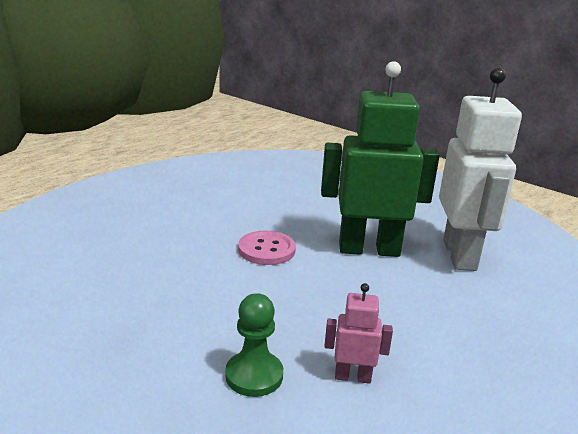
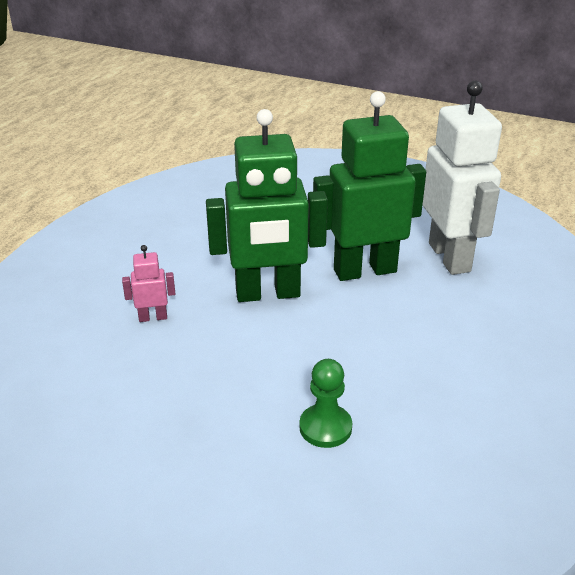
camera: 15 degrees left, 10 degrees up
pink button [238,231,296,265] -> green robot [206,109,328,302]
pink robot [324,283,393,384] -> pink robot moved to [122,245,175,322]

